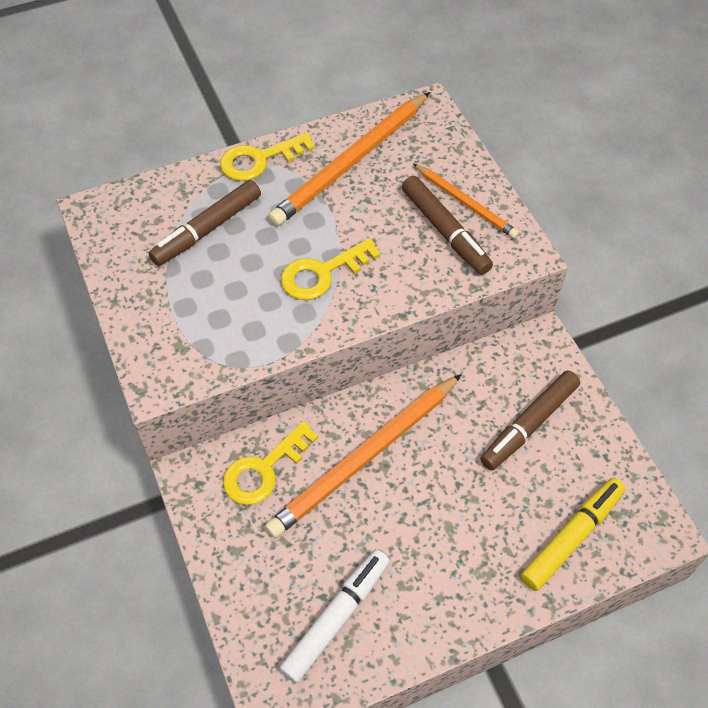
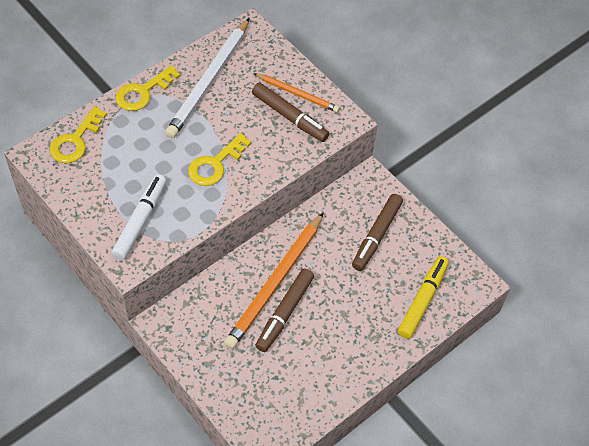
camera: 20 degrees left, 0 degrees up
brown marker [149,180,261,266] -> brown marker moved to [255,268,314,352]
yellow key [223,421,318,505] -> yellow key moved to [49,106,107,163]
orange pencil [268,92,430,226] -> white pencil [165,18,249,138]
white marker [279,549,390,684] -> white marker moved to [112,174,166,260]

